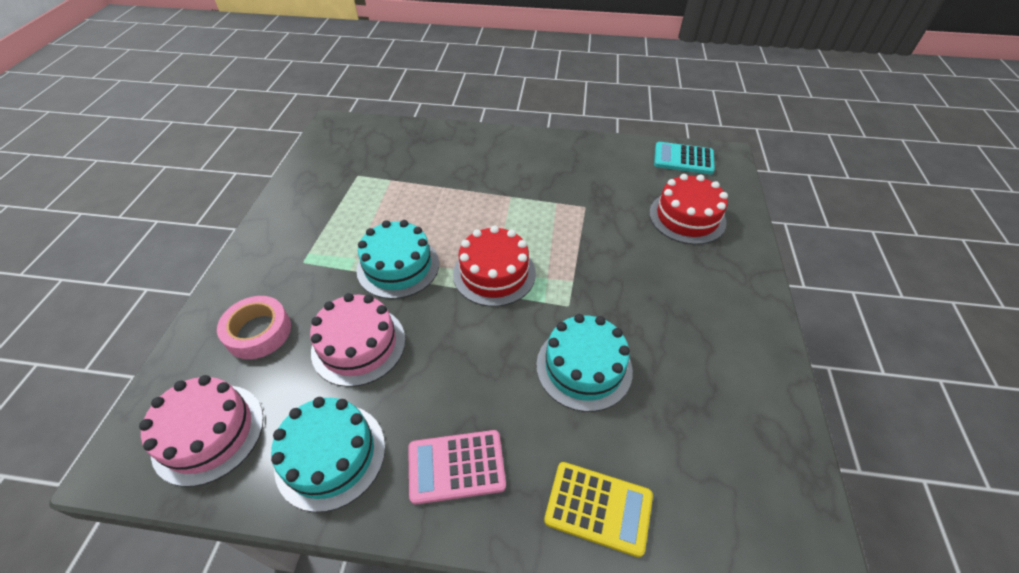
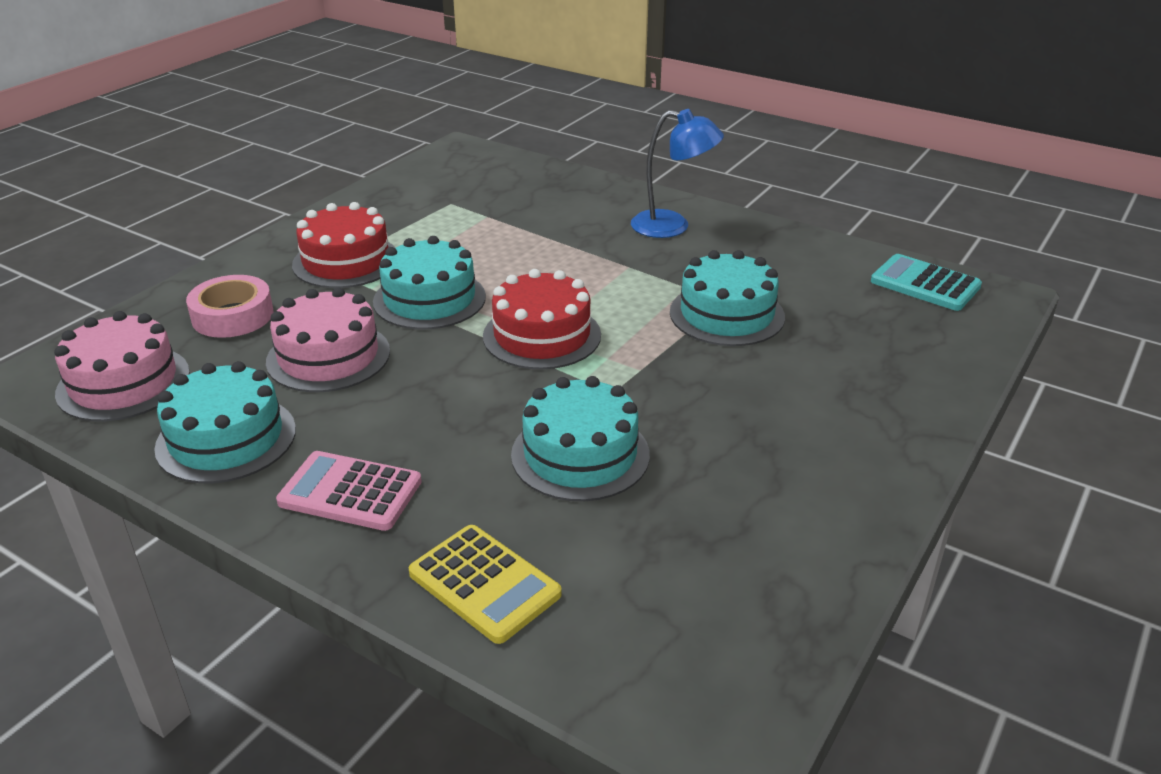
camera: 25 degrees right, 15 degrees down
red cake [649,174,728,245] -> red cake moved to [292,202,396,288]
none -> blue lamp [631,109,724,238]
none -> turquoise cake [670,250,785,346]

